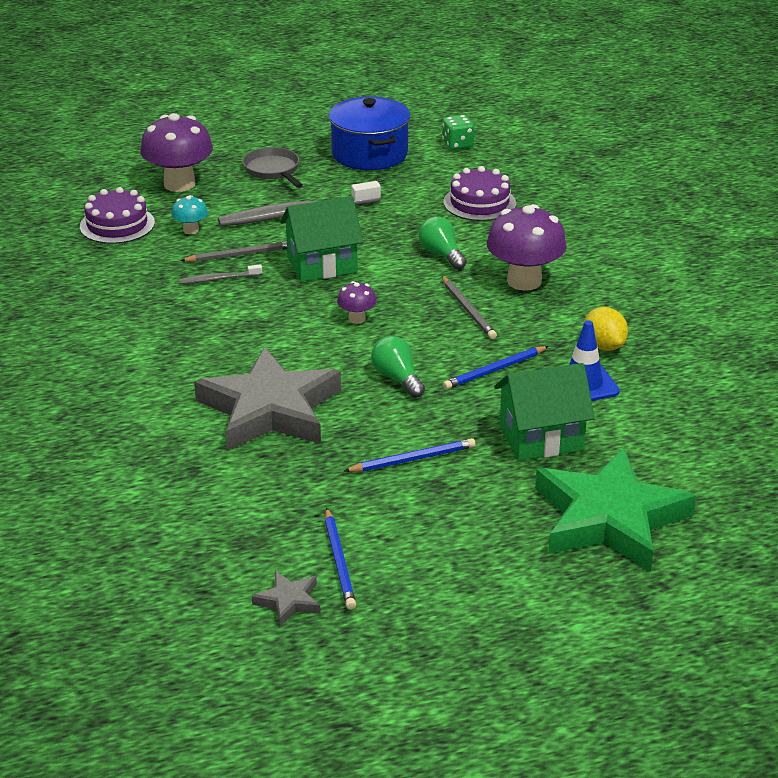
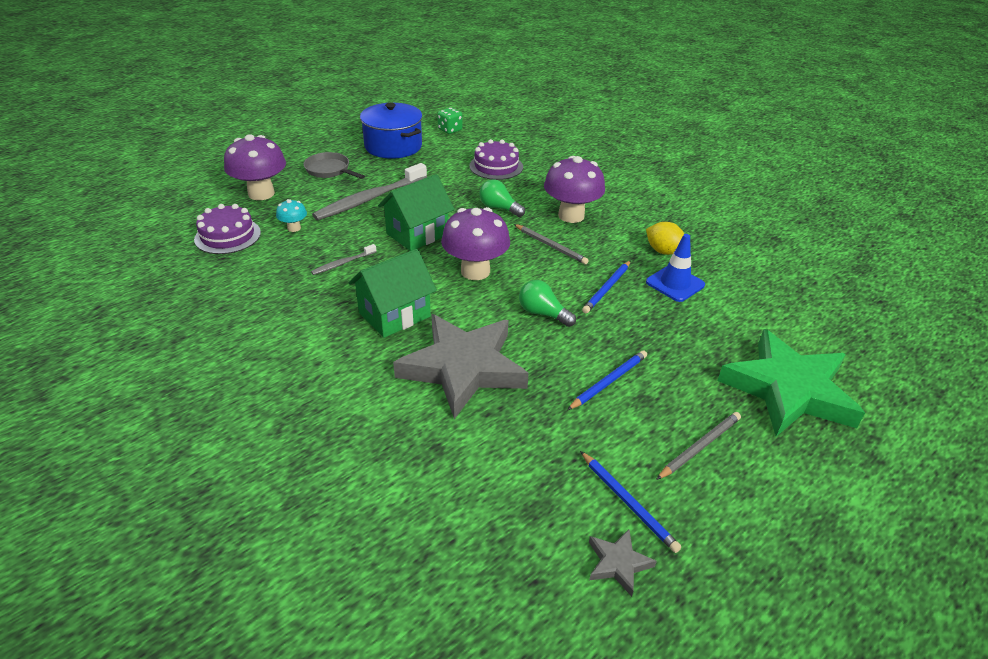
camera: 25 degrees left, 5 degrees up
grey pencil [180,241,287,262] -> grey pencil moved to [656,412,741,480]
purple mushroom [337,281,377,324] -> purple mushroom [441,207,510,280], size x2.09
green house [494,363,595,461] -> green house moved to [348,249,437,338]

